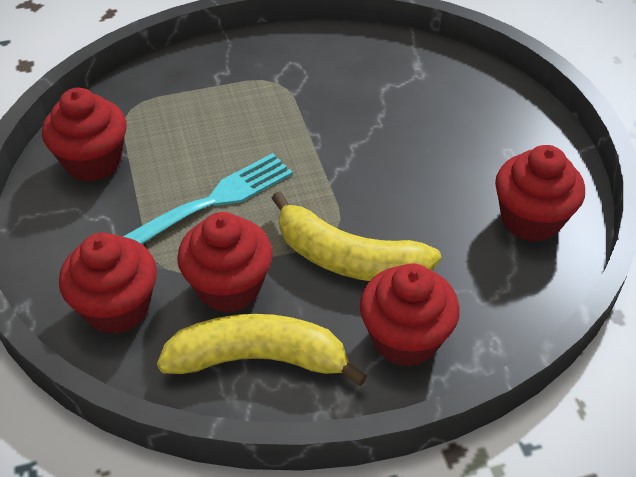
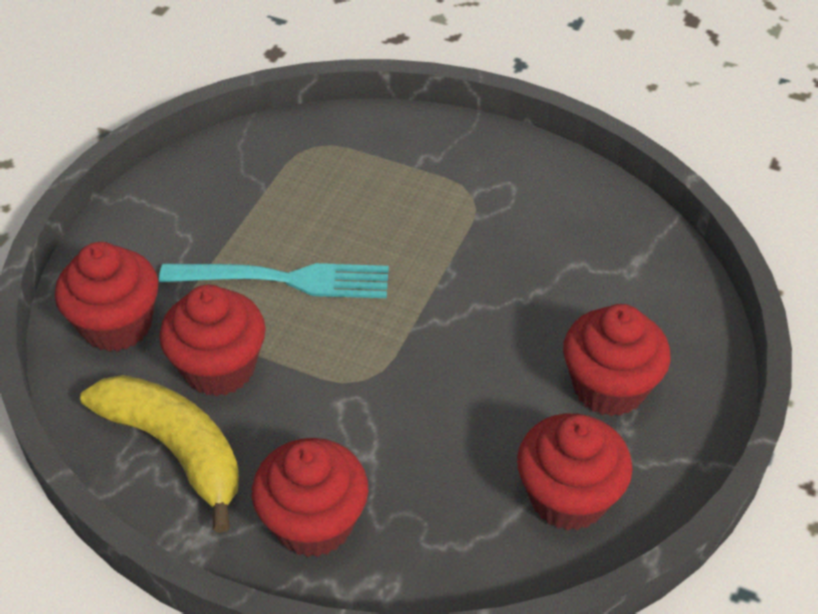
camera: 40 degrees right, 0 degrees up
red cupcake [42,88,127,182] -> red cupcake moved to [563,304,670,416]
yellow banana [272,191,441,281] -> none

